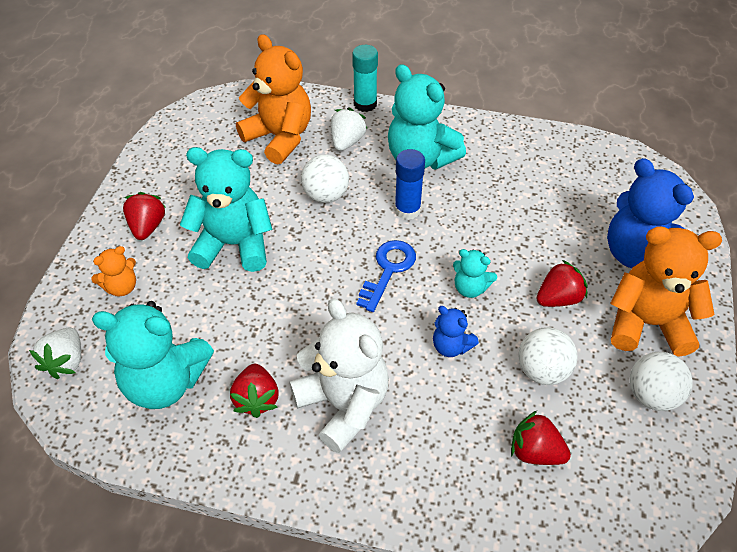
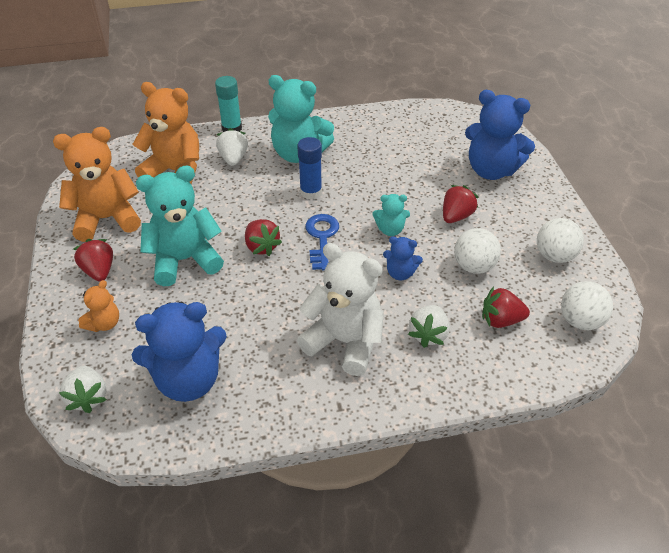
camera: 25 degrees left, 5 degrees down
turquoise teddy bear [92,301,214,409] -> blue teddy bear [132,302,227,402]
red strawberry [230,364,279,418] -> red strawberry moved to [245,219,282,256]
white ball [301,154,349,203] -> white ball moved to [561,281,613,330]
orange teddy bear [610,226,722,357] -> orange teddy bear moved to [53,127,141,242]
none -> white strawberry [408,305,450,348]

